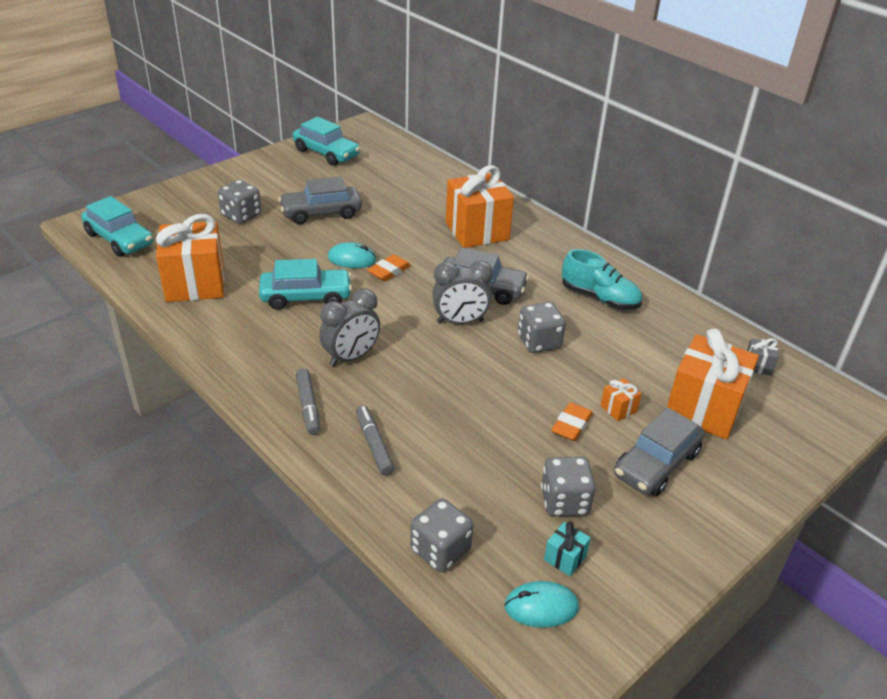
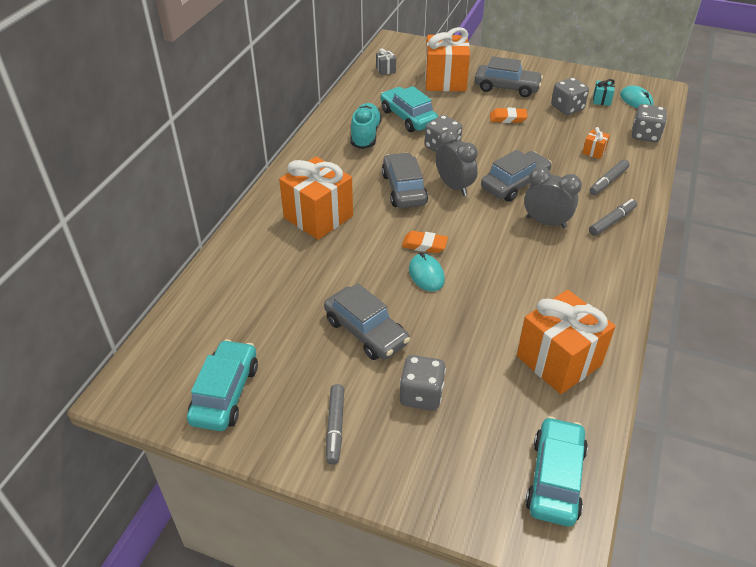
camera: 115 degrees left, 5 degrees up
turquoise car [259,259,352,310] -> turquoise car moved to [381,86,438,132]
orange gift [600,378,642,421] -> orange gift moved to [582,127,610,159]
none -> grey marker [326,384,344,465]
none -> grey car [481,150,552,202]

